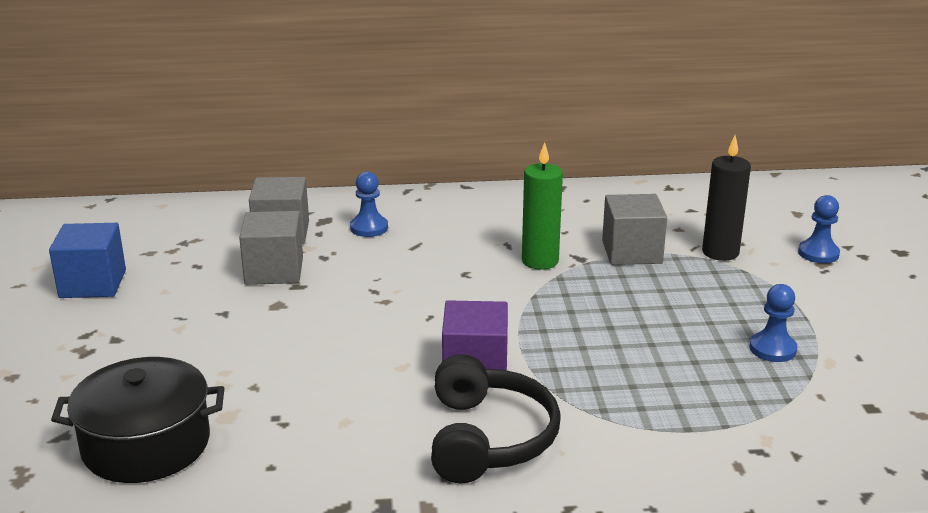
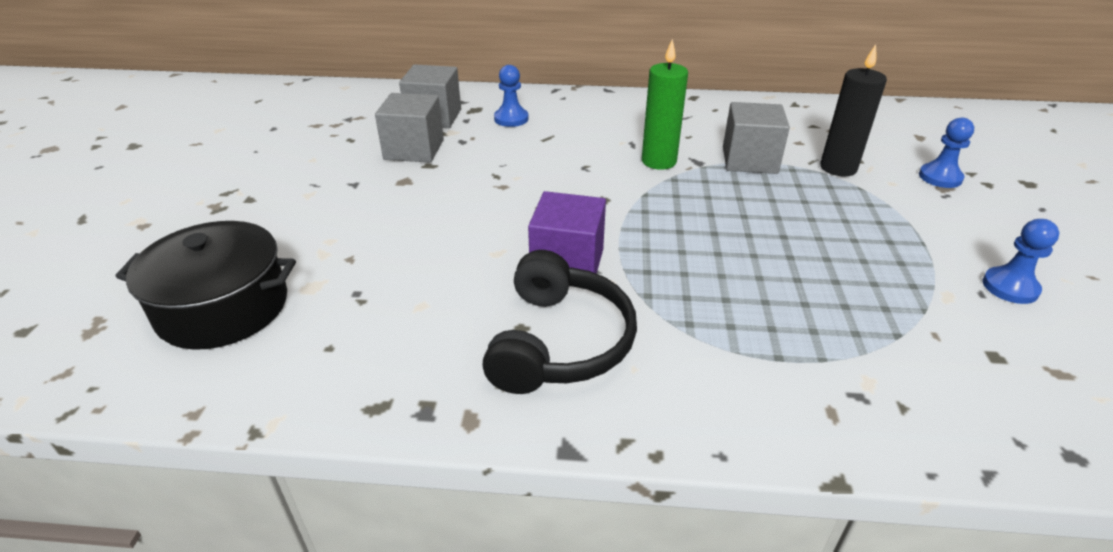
camera: 10 degrees right, 10 degrees up
blue cube [49,223,126,298] -> none
blue pawn [750,284,797,362] -> blue pawn moved to [983,219,1059,304]

